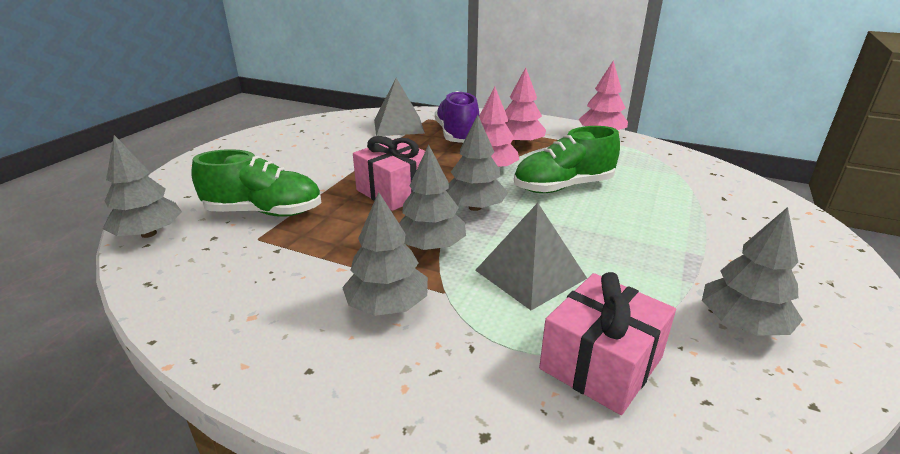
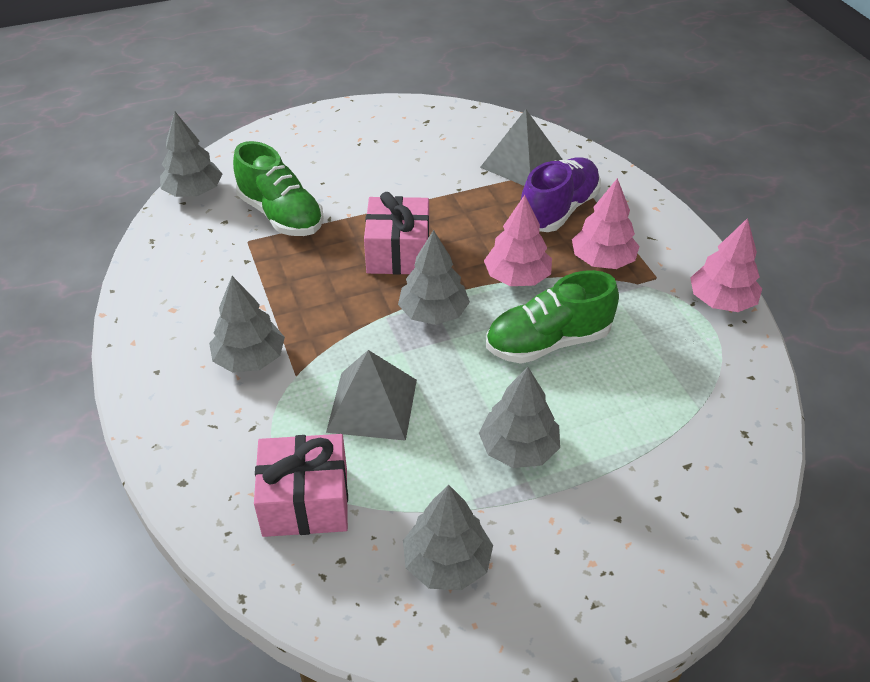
camera: 45 degrees right, 15 degrees up
grey tree [399,144,466,250] -> grey tree moved to [479,367,560,468]
green shoe [514,126,620,193] -> green shoe turned 45 degrees counterclockwise [486,270,619,364]

